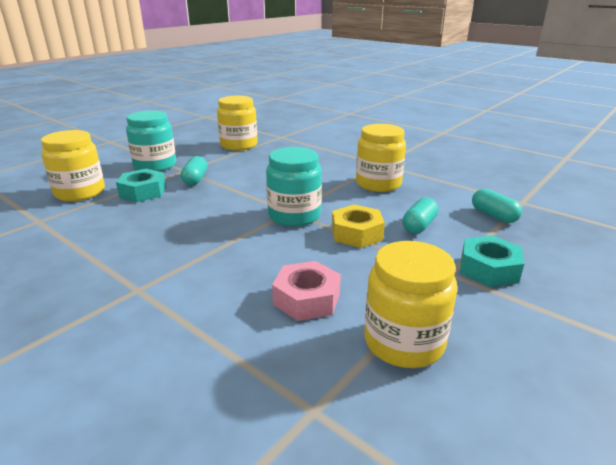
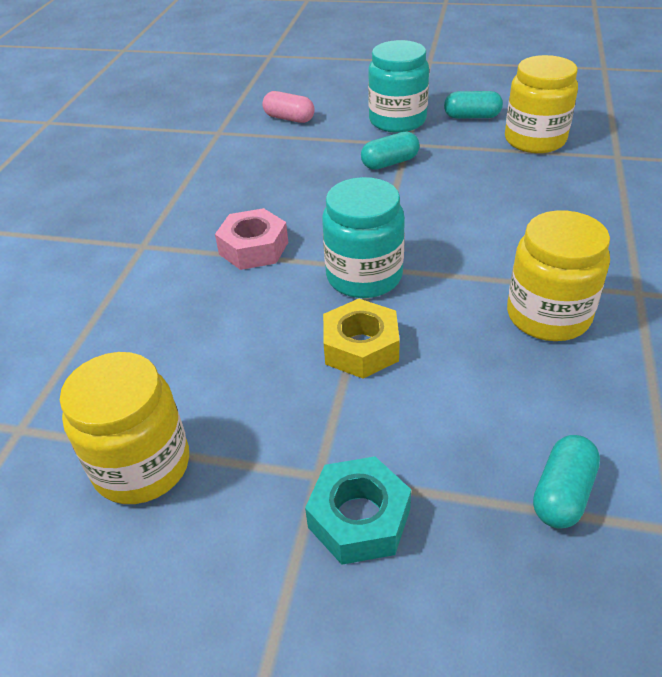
camera: 65 degrees right, 15 degrees up
yellow jar [41,130,105,201] -> pink capsule [262,91,315,123]
turquoise nut [116,169,166,202] -> none
pink nut [272,261,341,321] -> pink nut moved to [215,208,288,270]
turquoise capsule [403,197,439,234] -> turquoise capsule moved to [444,91,503,119]

